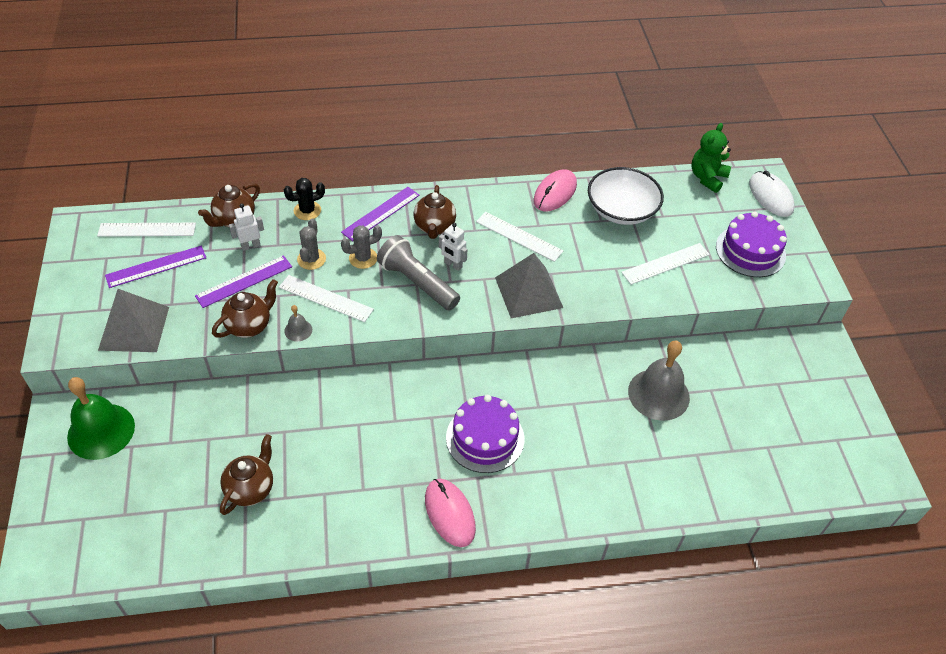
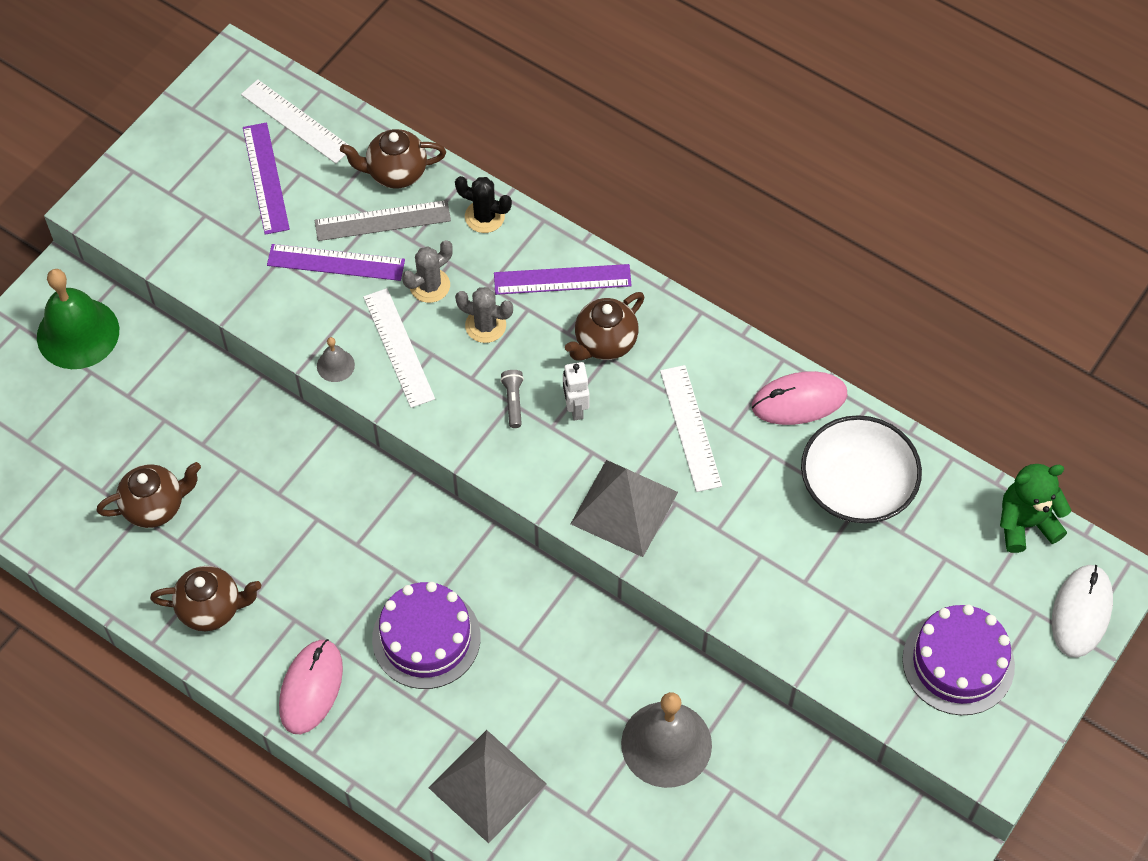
camera: 45 degrees right, 10 degrees up
grey pyramid [98,289,169,352] -> grey pyramid moved to [428,730,546,843]
purple ruler [105,246,206,288] -> purple ruler turned 60 degrees clockwise [243,122,290,235]
brown teapot [212,279,278,338] -> brown teapot moved to [150,566,261,631]
white robot [229,203,264,251] -> grey ruler [315,200,451,241]
grey flashlight [377,235,460,310] -> grey flashlight [500,370,524,428], size x0.43
white ruler [621,243,710,285] -> none

